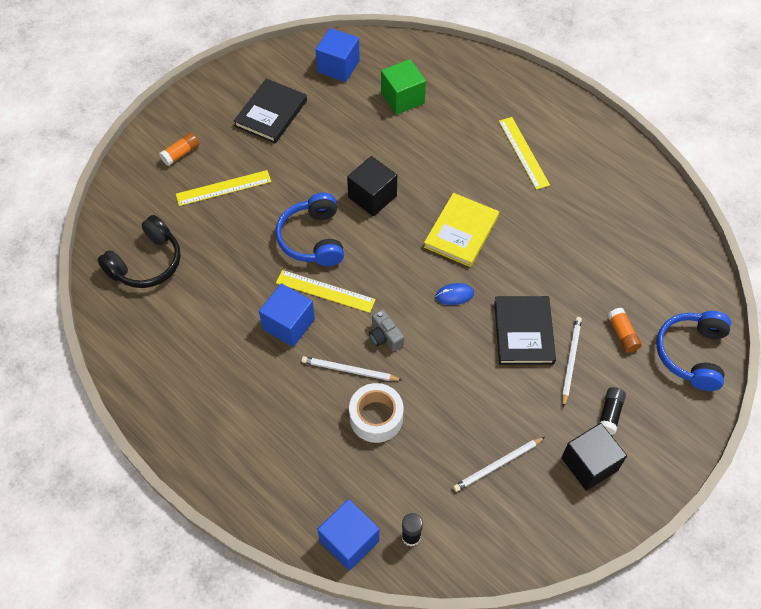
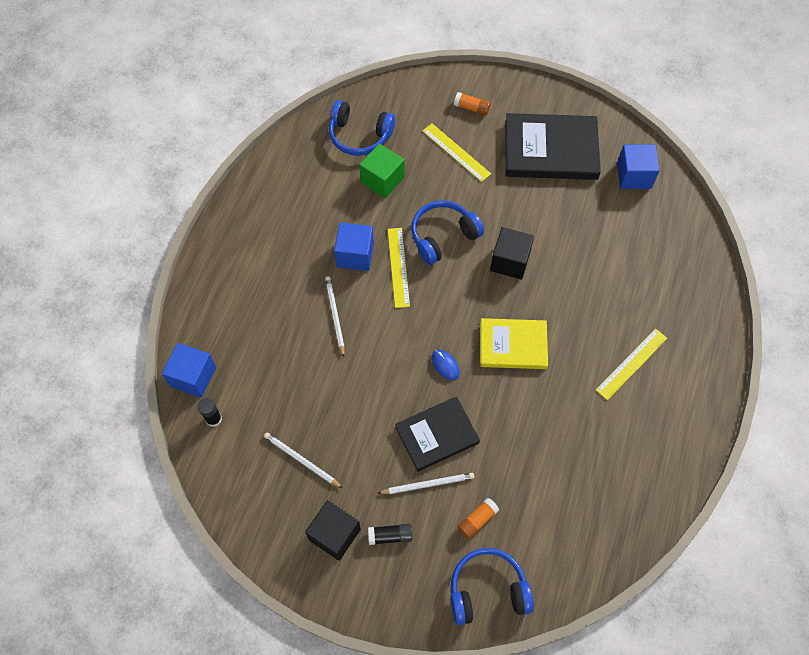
camera: 65 degrees right, 5 degrees up
black headphones [97,215,181,288] -> blue headphones [329,100,395,156]
black book [234,79,307,143] -> black book [505,113,601,180], size x1.54
white tape [349,383,404,443] -> none
grey camera [369,309,404,352] -> none
green cube [381,59,426,115] -> green cube moved to [359,144,405,198]

